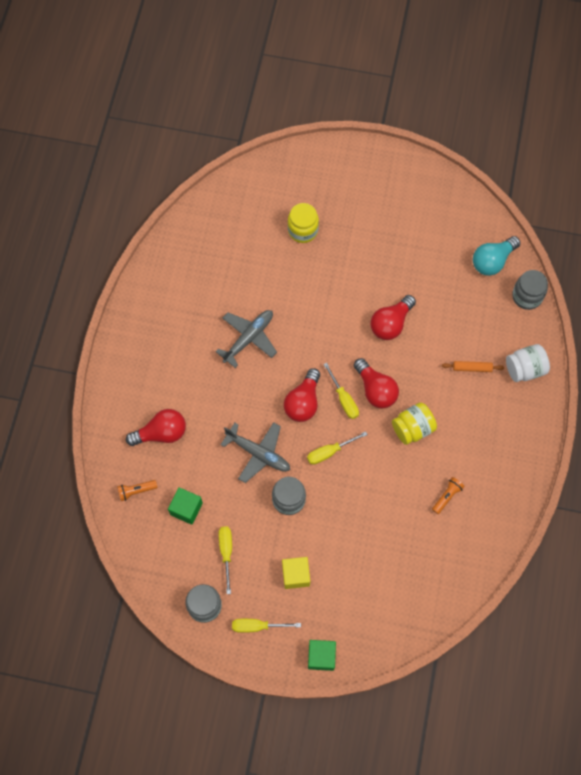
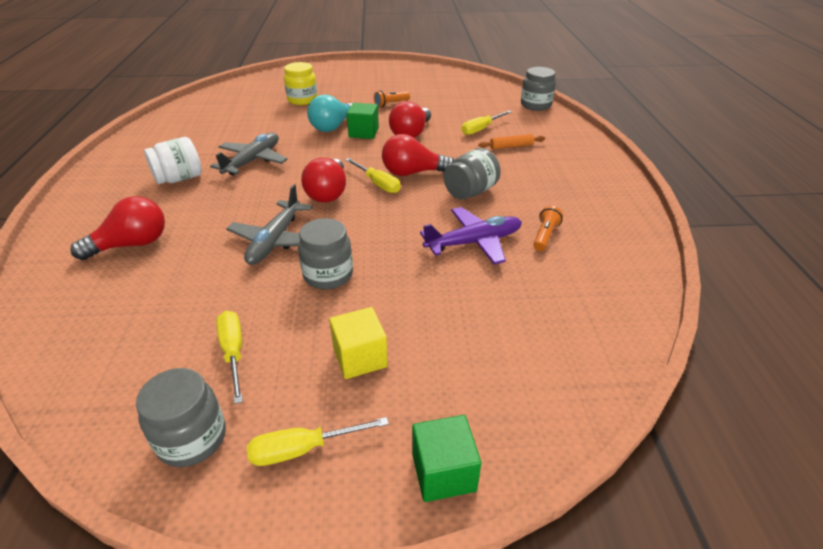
camera: 15 degrees left, 30 degrees down
orange flashlight [117,480,158,501] -> orange flashlight moved to [374,91,410,107]
green cube [168,487,203,525] -> green cube moved to [347,103,379,139]
grey plane [221,422,290,483] -> grey plane turned 90 degrees clockwise [226,184,313,265]
yellow screwdriver [307,431,368,465] -> yellow screwdriver moved to [461,110,511,135]
red light bulb [354,358,399,408] -> red light bulb turned 135 degrees clockwise [382,134,454,176]
yellow jar [392,402,437,445] -> grey jar [443,148,501,200]
turquoise light bulb [473,236,520,276] -> turquoise light bulb moved to [307,94,353,132]
white jar [506,344,550,382] -> white jar moved to [144,137,202,184]
none -> purple plane [420,207,522,265]

